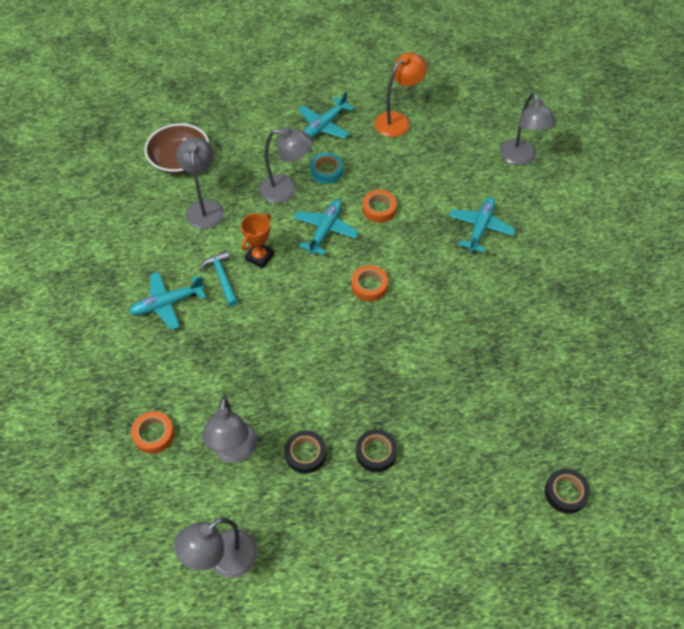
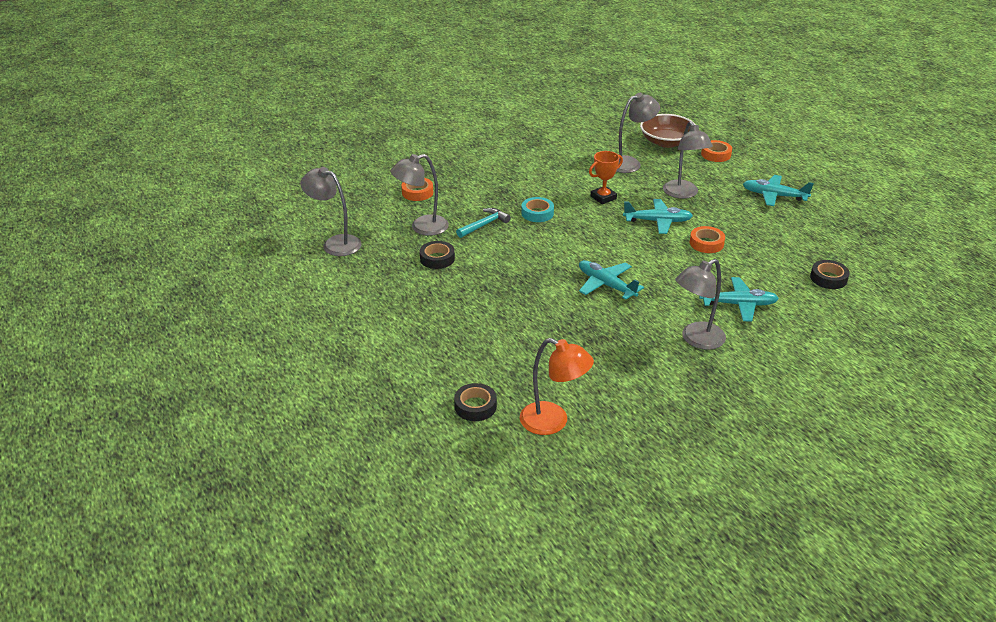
camera: 70 degrees right, 20 degrees down
turquoise plane [129,272,206,330] -> turquoise plane moved to [579,260,644,300]
turquoise hammer [199,250,238,307] -> turquoise hammer moved to [456,208,511,238]
orange trophy [241,213,274,269] -> orange trophy turned 45 degrees counterclockwise [589,151,623,204]
turquoise tape [310,153,343,184] -> turquoise tape moved to [521,197,554,222]
orange tape [351,265,388,301] -> orange tape moved to [701,140,732,162]
black tape [356,429,397,472] -> black tape moved to [810,260,850,289]
orange lamp [374,53,427,137] -> orange lamp moved to [520,338,594,435]
grey lamp [500,93,556,165] -> grey lamp moved to [676,259,726,350]

